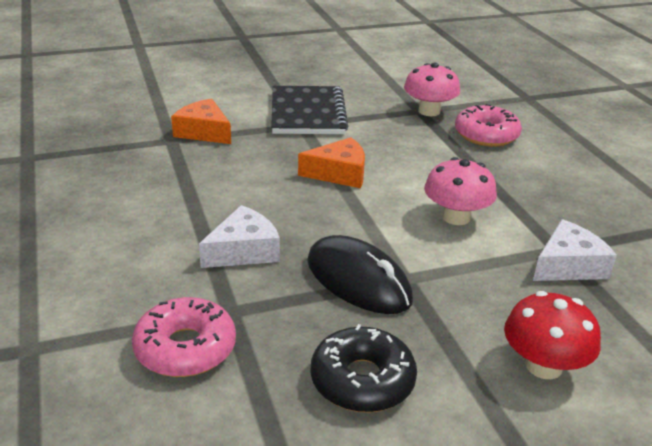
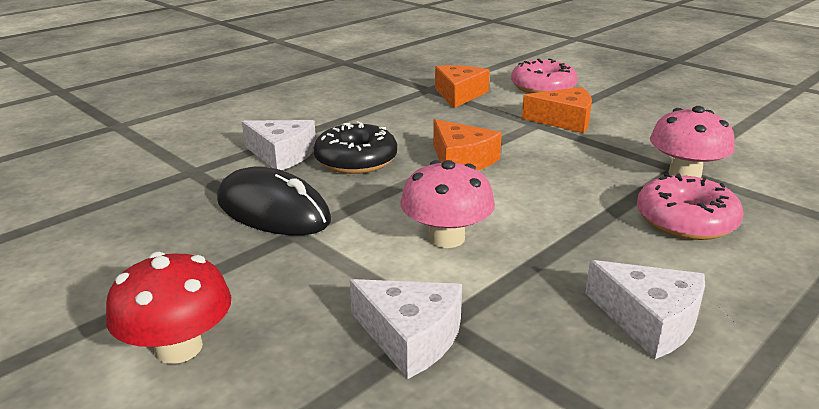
camera: 65 degrees right, 5 degrees down
pink donut [132,297,236,377] -> pink donut moved to [511,58,578,93]
black notebook [271,86,349,134] -> orange cheese [522,87,592,133]
black mouse [307,235,413,314] -> black mouse turned 75 degrees counterclockwise [217,167,331,235]
black donut [311,324,417,413] -> black donut moved to [314,121,397,174]
none -> white cheese [585,260,705,359]

